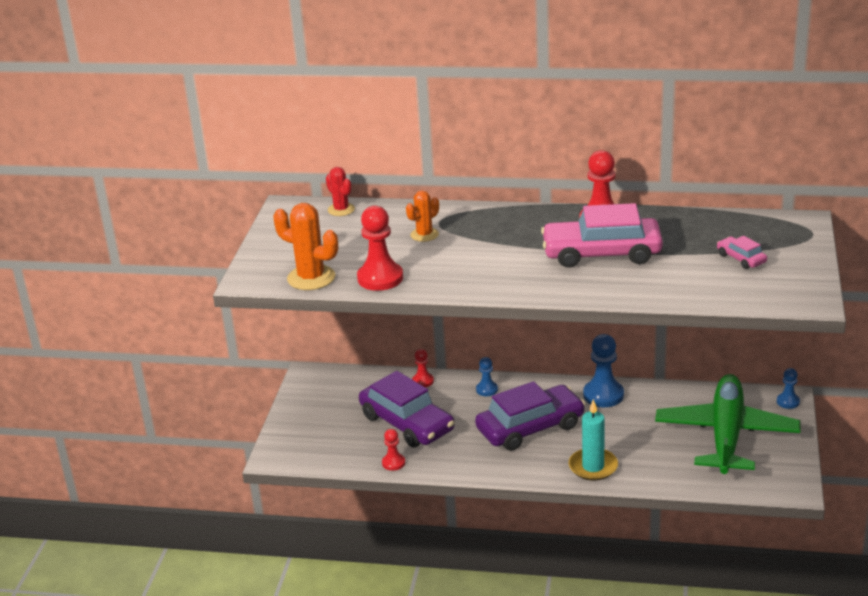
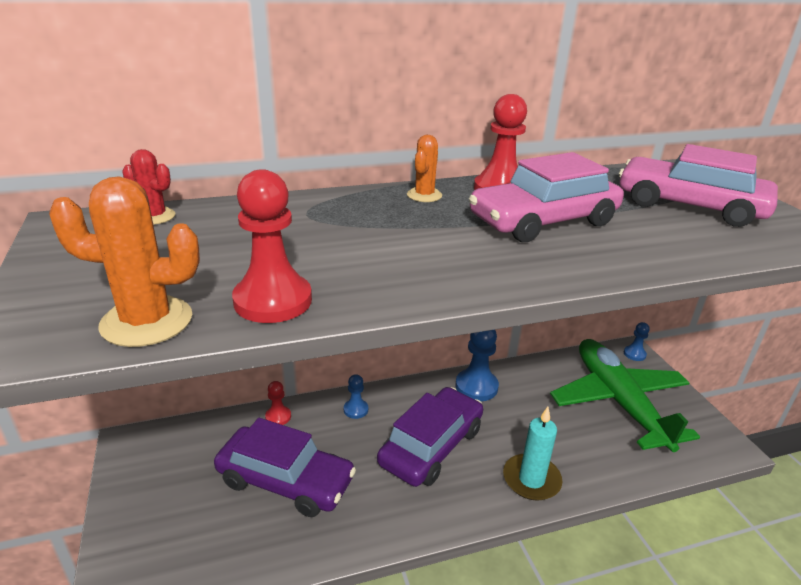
camera: 30 degrees left, 0 degrees up
red pawn [382,429,405,471] -> none
orange cactus [406,190,439,242] -> orange cactus moved to [407,135,442,202]
pink car [717,236,767,269] -> pink car [619,144,778,227], size x2.24

